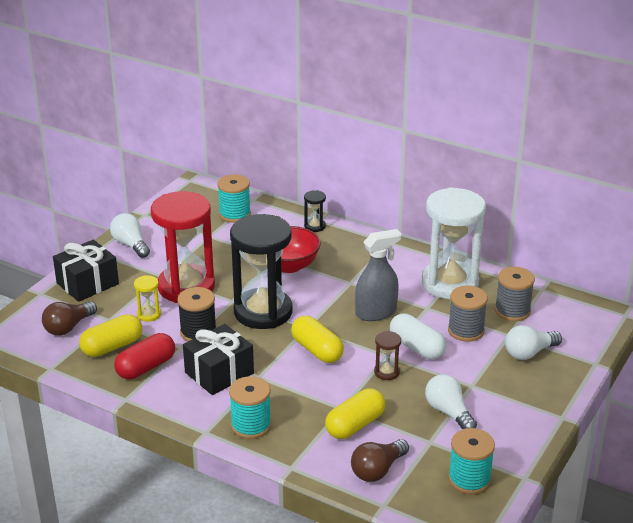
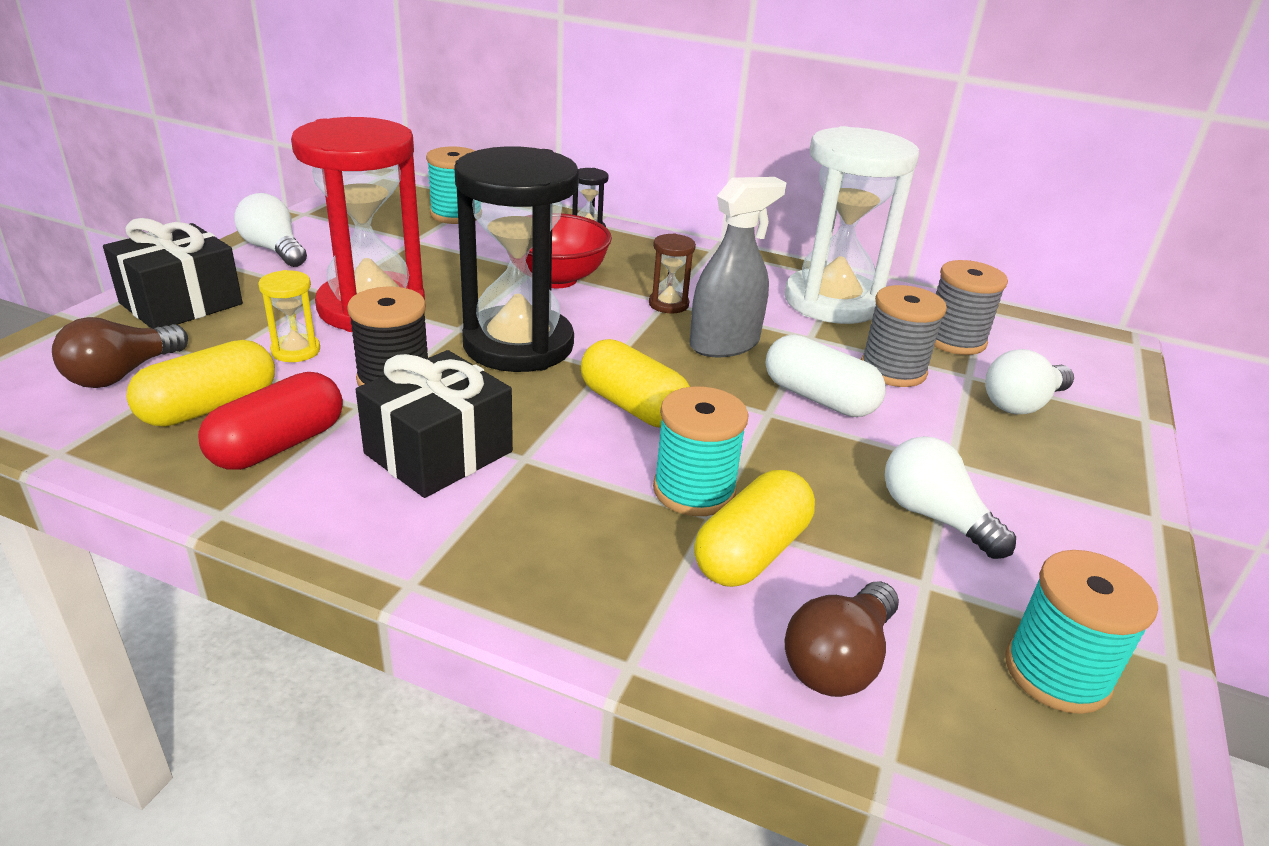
camera: 10 degrees left, 0 degrees up
turquoise spool [229,376,271,439] -> turquoise spool moved to [653,386,749,516]
brown hourglass [374,331,401,380] -> brown hourglass moved to [649,233,696,313]

